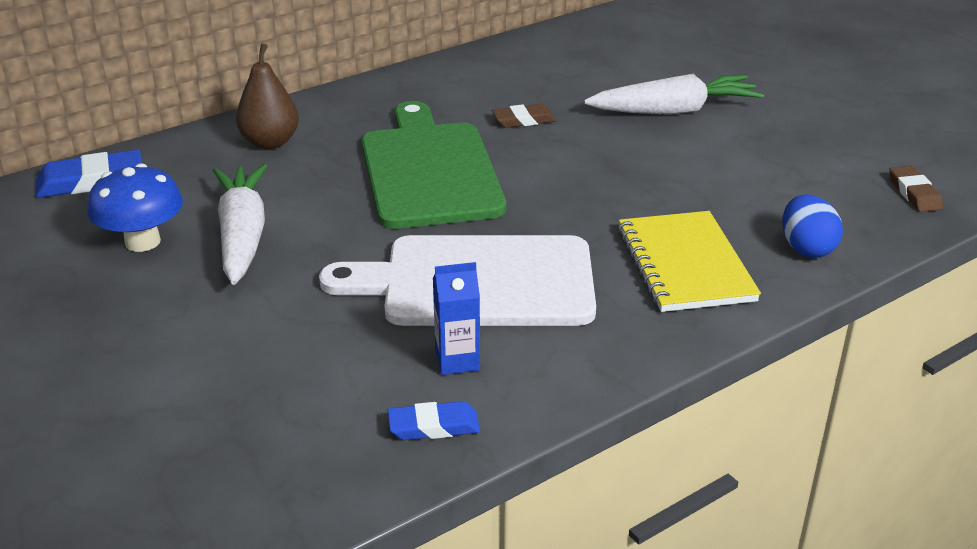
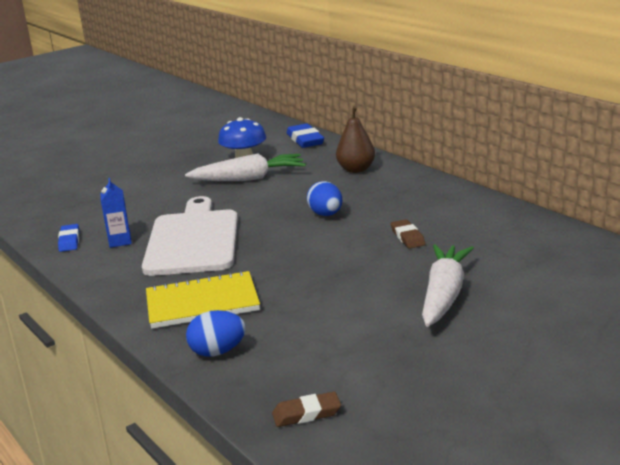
camera: 90 degrees right, 10 degrees down
green cutting board [362,101,506,229] -> blue egg [307,181,342,216]
white carrot [584,74,764,115] -> white carrot turned 150 degrees counterclockwise [422,244,474,327]

